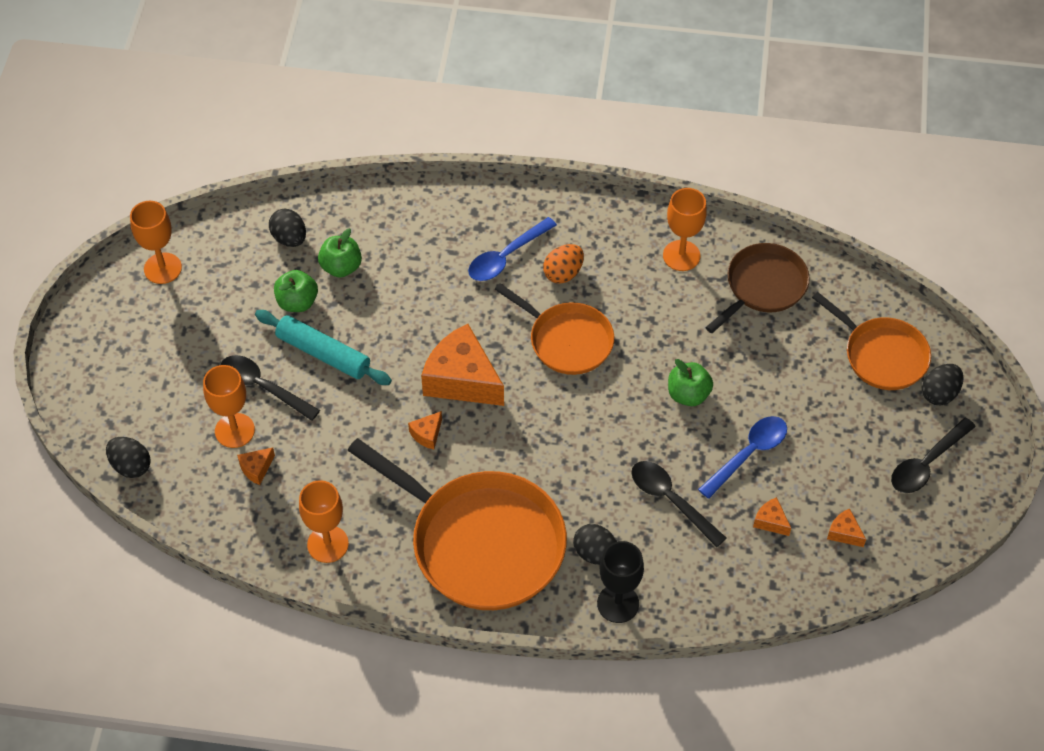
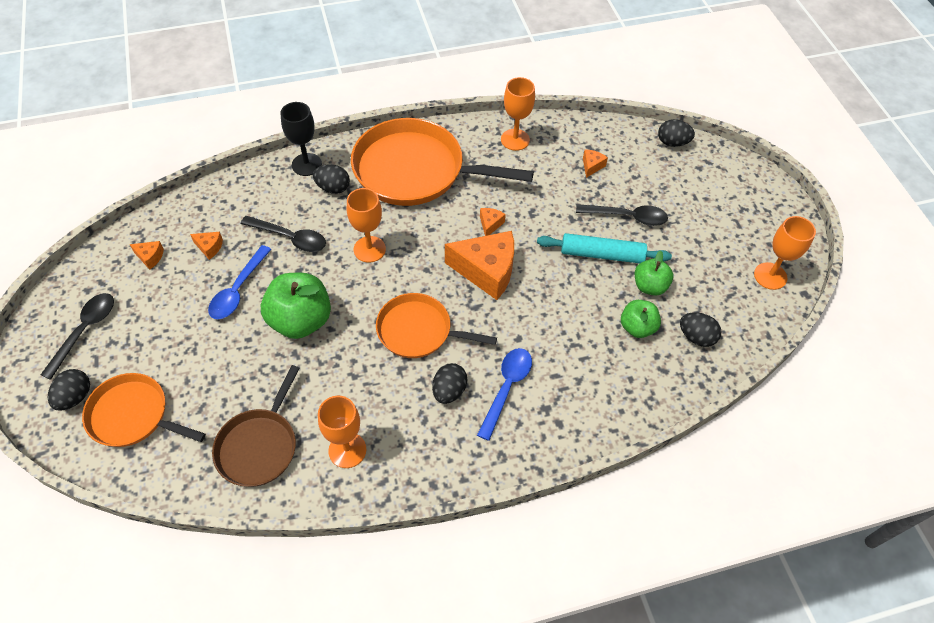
camera: 155 degrees right, 0 degrees up
orange goblet [203,365,255,448] -> orange goblet moved to [347,188,386,263]
orange egg [543,244,584,284] -> black egg [432,363,467,404]
green apple [668,359,713,406] -> green apple [261,273,331,339], size x1.70

